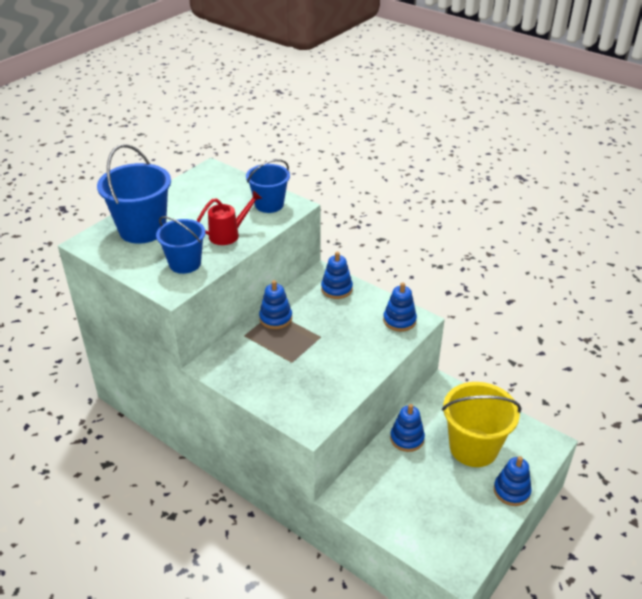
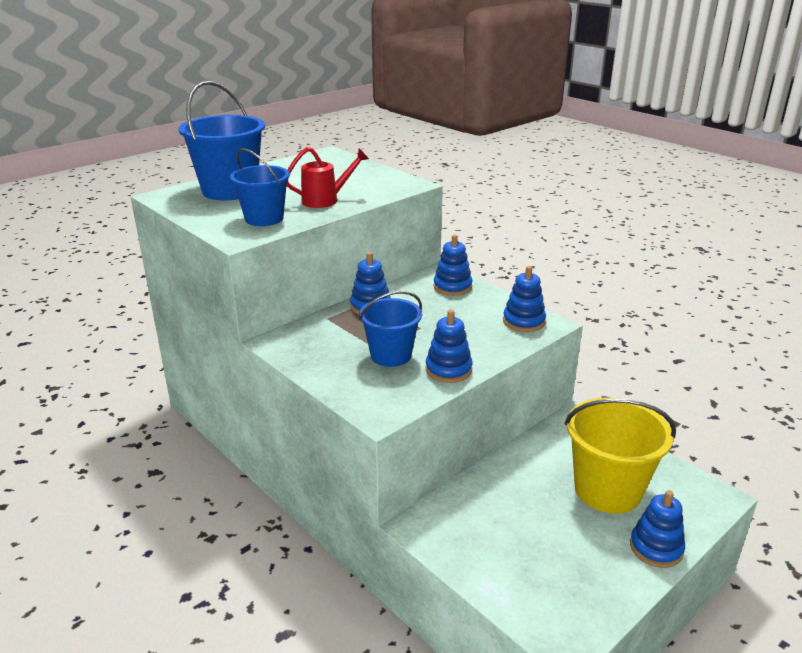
camera: 10 degrees right, 10 degrees down
blue bucket [246,159,290,213] -> blue bucket moved to [359,291,422,367]
blue stacking toy [390,404,425,452] -> blue stacking toy moved to [425,310,473,383]

